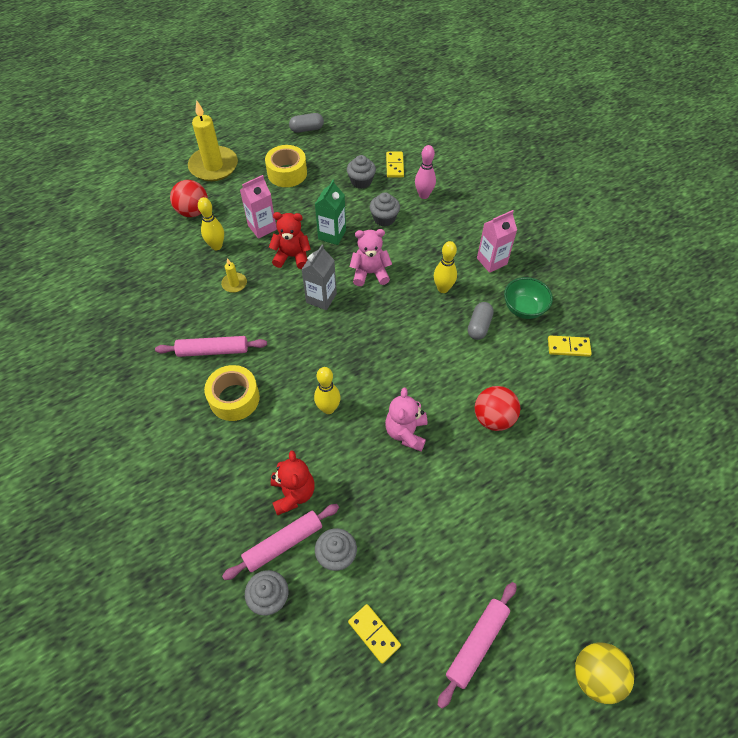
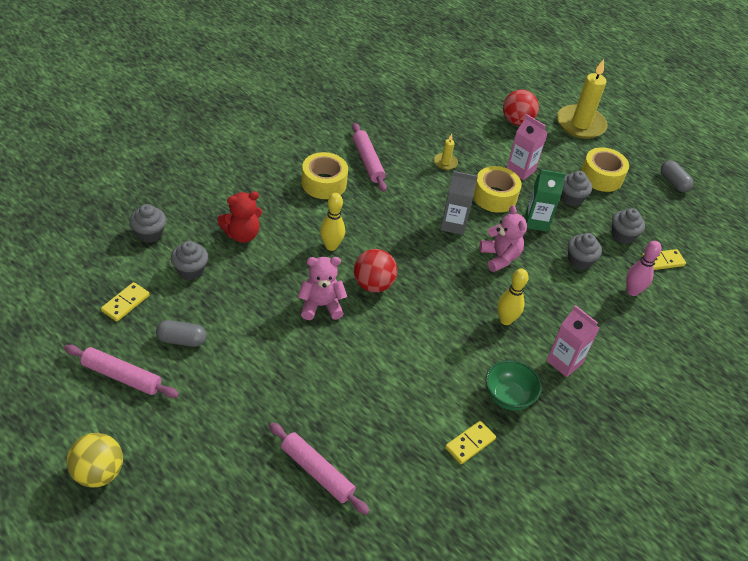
camera: 70 degrees right, 10 degrees down
yellow bowling pin [198,197,224,250] -> none
pink rolling pin [222,504,339,580] -> pink rolling pin moved to [269,422,369,515]
red teddy bear [269,212,311,269] -> yellow tape [473,166,522,213]
grey capsule [468,302,494,340] -> grey capsule moved to [156,320,206,347]
red ball [475,386,520,431] -> red ball moved to [354,249,397,292]
yellow domino [548,336,592,357] -> yellow domino turned 60 degrees clockwise [445,421,496,464]
none -> grey cupcake [561,171,592,206]

